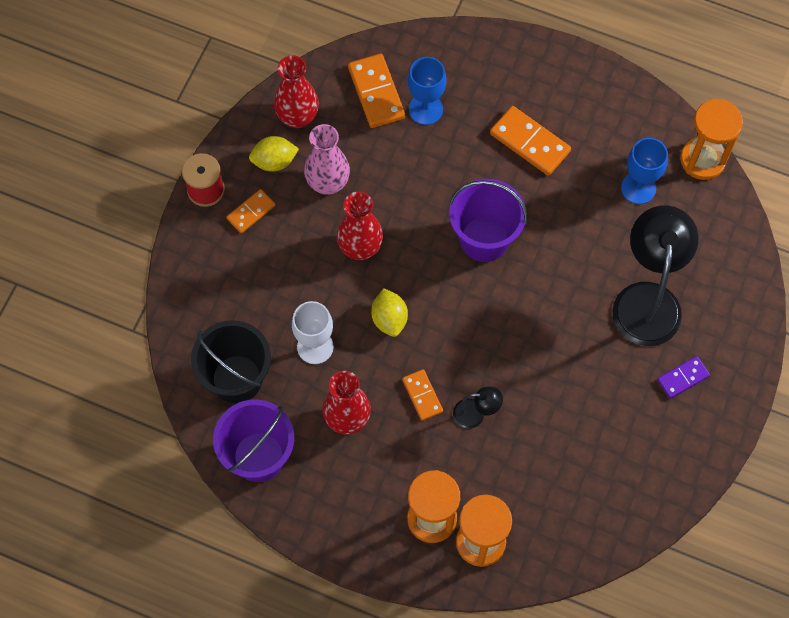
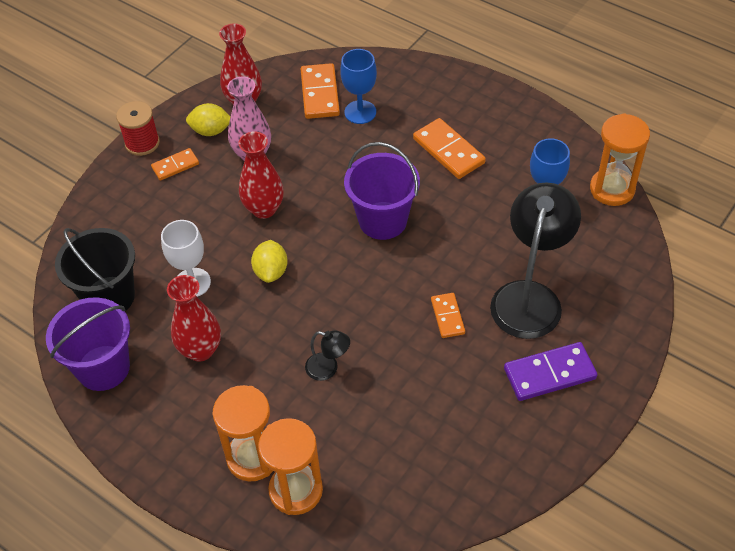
camera: 15 degrees right, 15 degrees down
orange domino [402,369,443,421] -> orange domino moved to [431,293,465,338]
purple domino [657,356,710,399] -> purple domino [504,342,597,401], size x1.66

